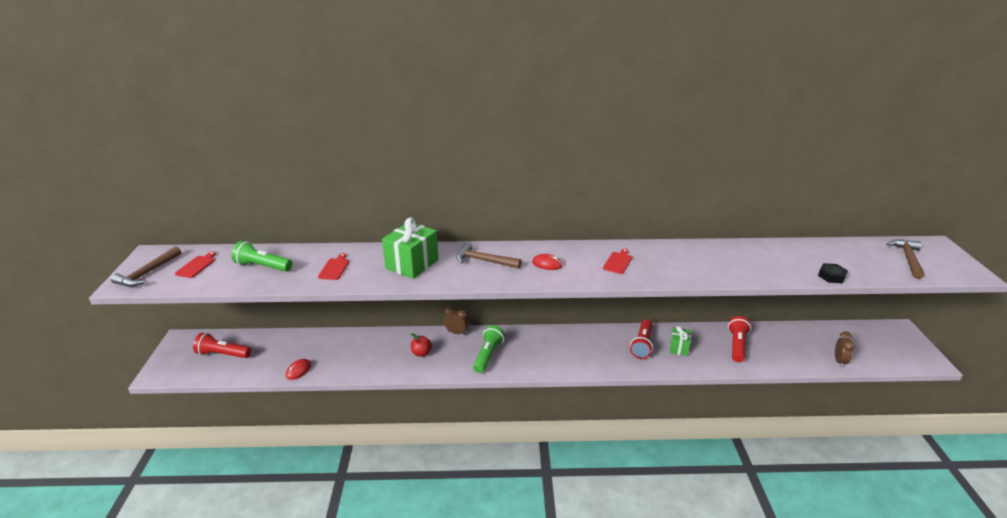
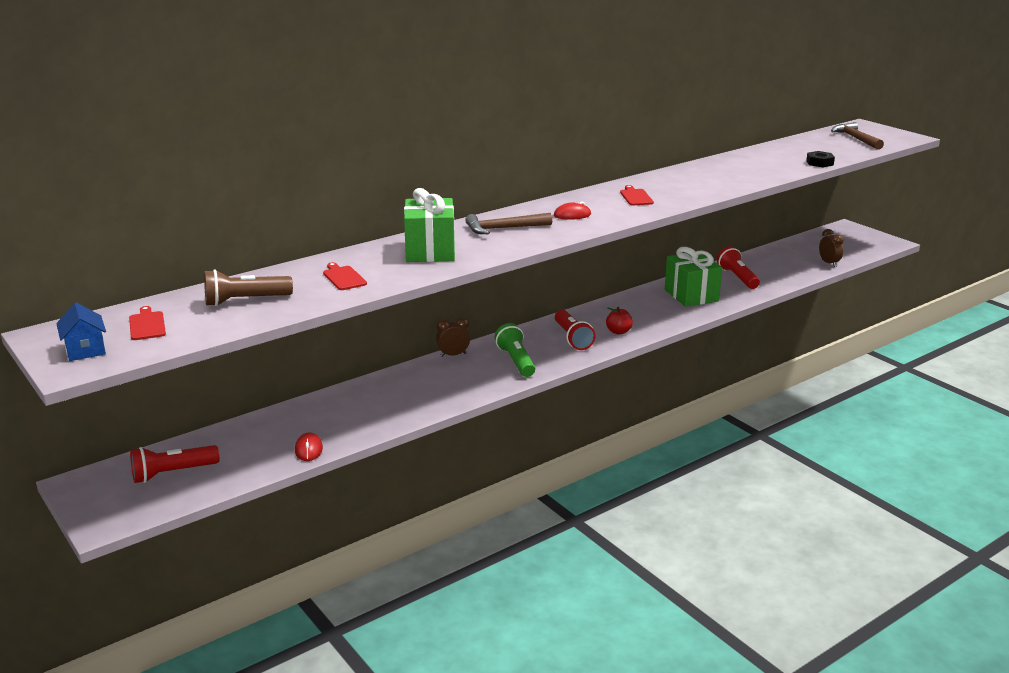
camera: 35 degrees left, 5 degrees down
brown hammer [111,246,181,287] -> blue house [56,303,106,361]
green flashlight [231,241,292,272] -> brown flashlight [204,269,293,306]
red apple [411,333,432,357] -> red apple moved to [606,307,633,335]
red flashlight [630,319,653,359] -> red flashlight moved to [555,310,596,350]
green gift [670,326,691,356] -> green gift [665,247,722,307], size x1.83

